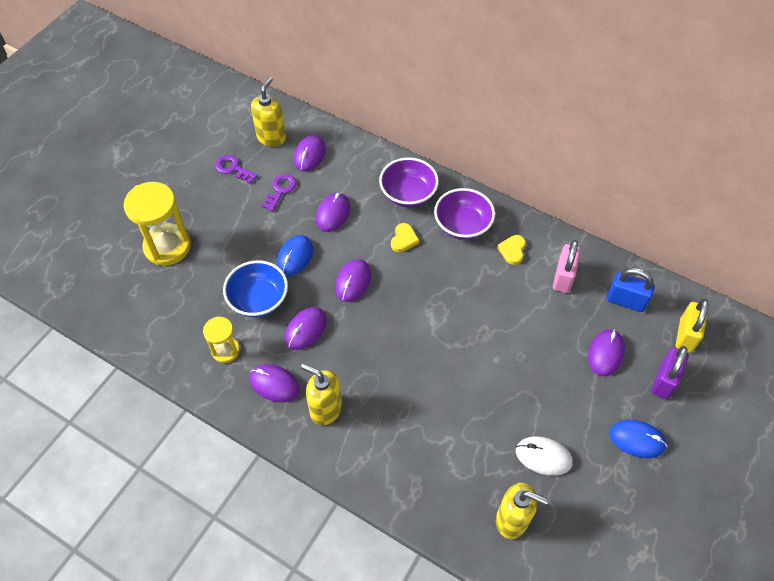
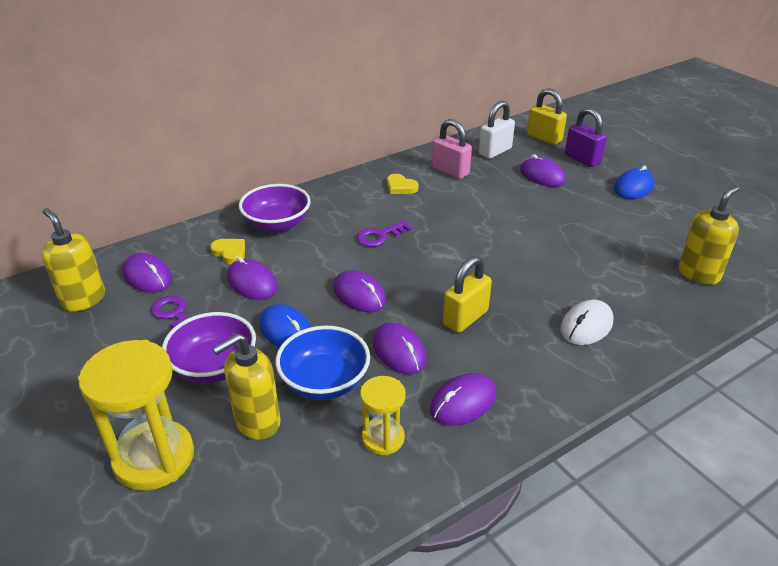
camera: 65 degrees left, 20 degrees down
purple key [215,155,258,184] -> purple key moved to [357,220,412,247]
yellow soap dispenser [301,364,342,425] -> yellow soap dispenser moved to [212,333,280,440]
yellow heart [391,223,419,252] -> yellow heart moved to [210,239,245,264]
purple bowl [434,188,495,240] -> purple bowl moved to [162,312,256,384]
white mouse [516,436,573,476] -> white mouse moved to [560,299,614,345]
blue padlock [607,268,655,312] -> white padlock [479,101,515,159]
none -> yellow padlock [443,256,492,333]

